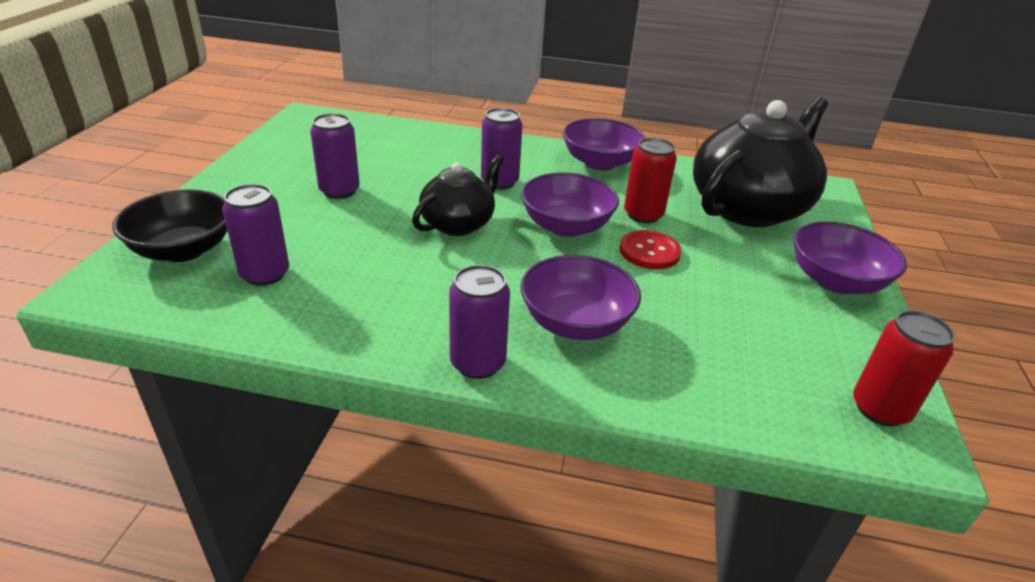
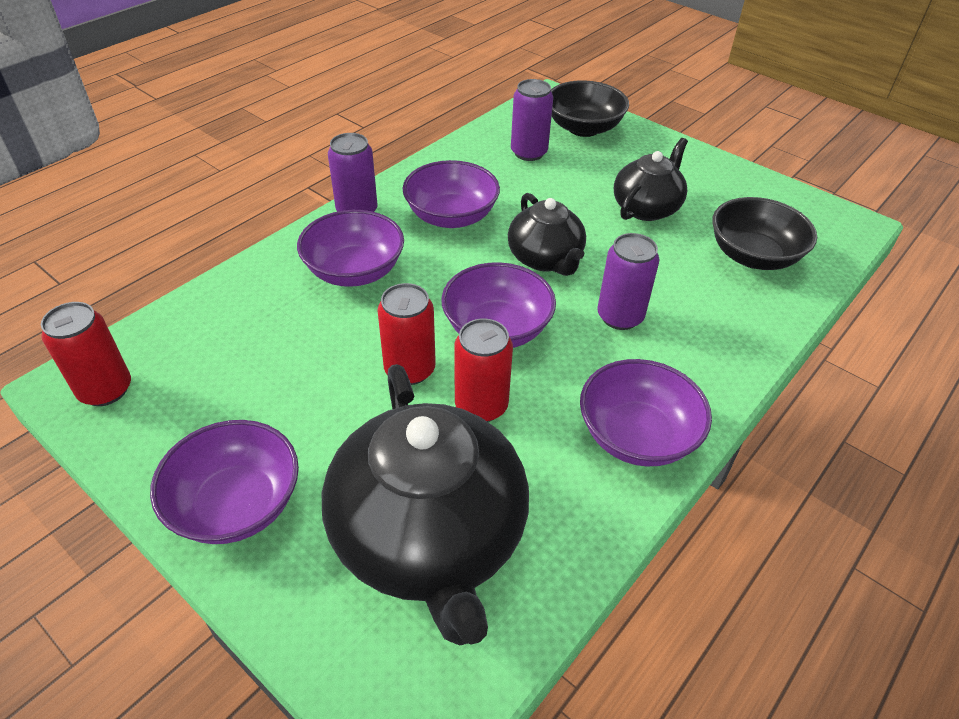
camera: 120 degrees right, 10 degrees up
purple can [310,113,360,199] -> black teapot [614,138,688,221]
red button [620,230,682,269] -> red can [377,283,436,385]
none -> purple bowl [402,160,500,228]
none -> black bowl [712,197,817,270]

